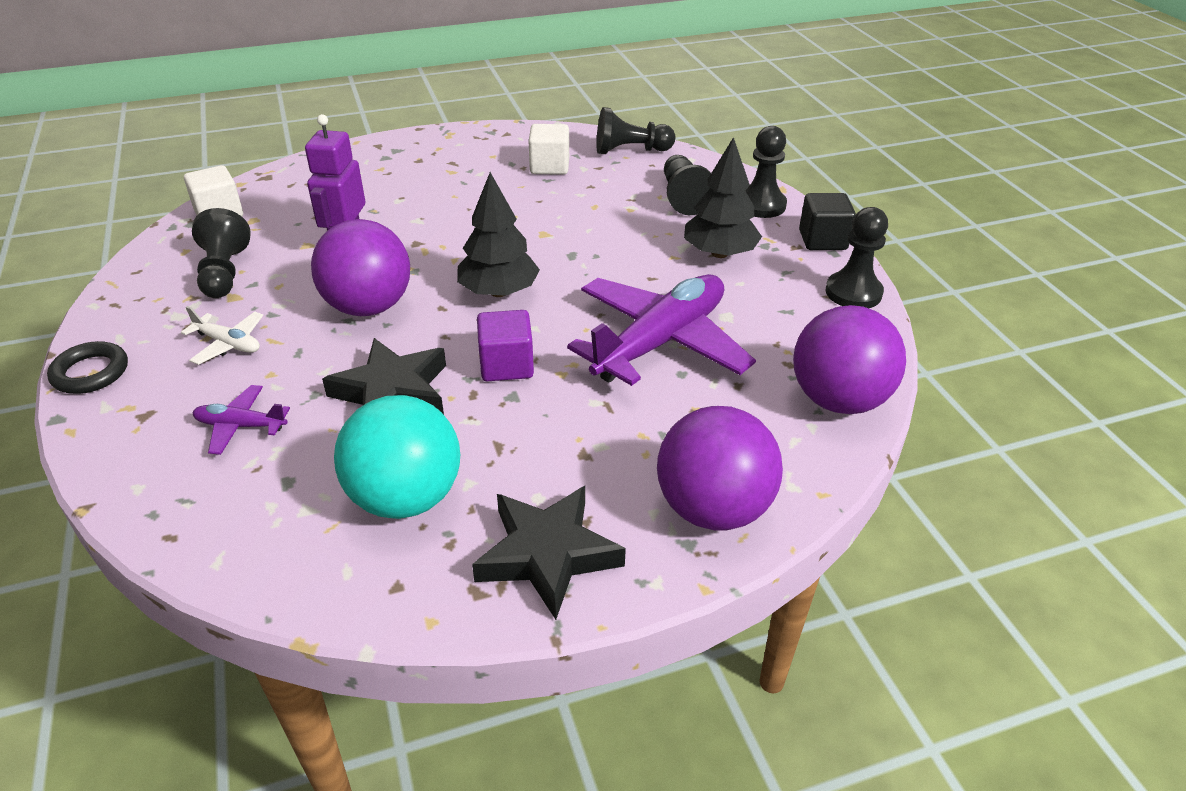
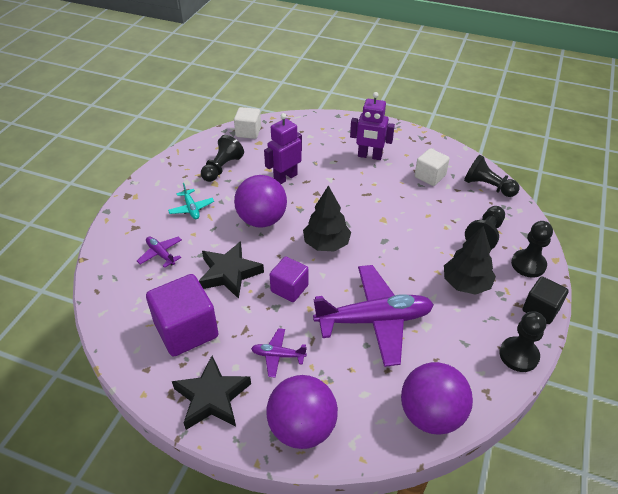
camera: 40 degrees right, 5 degrees up
black ring [47,341,128,394] -> none
white plane [181,306,263,365] -> turquoise plane [168,183,214,219]
turquoise ball [334,395,460,519] -> purple cube [146,274,219,356]
none -> purple plane [251,328,307,378]
none -> purple robot [350,92,395,160]

